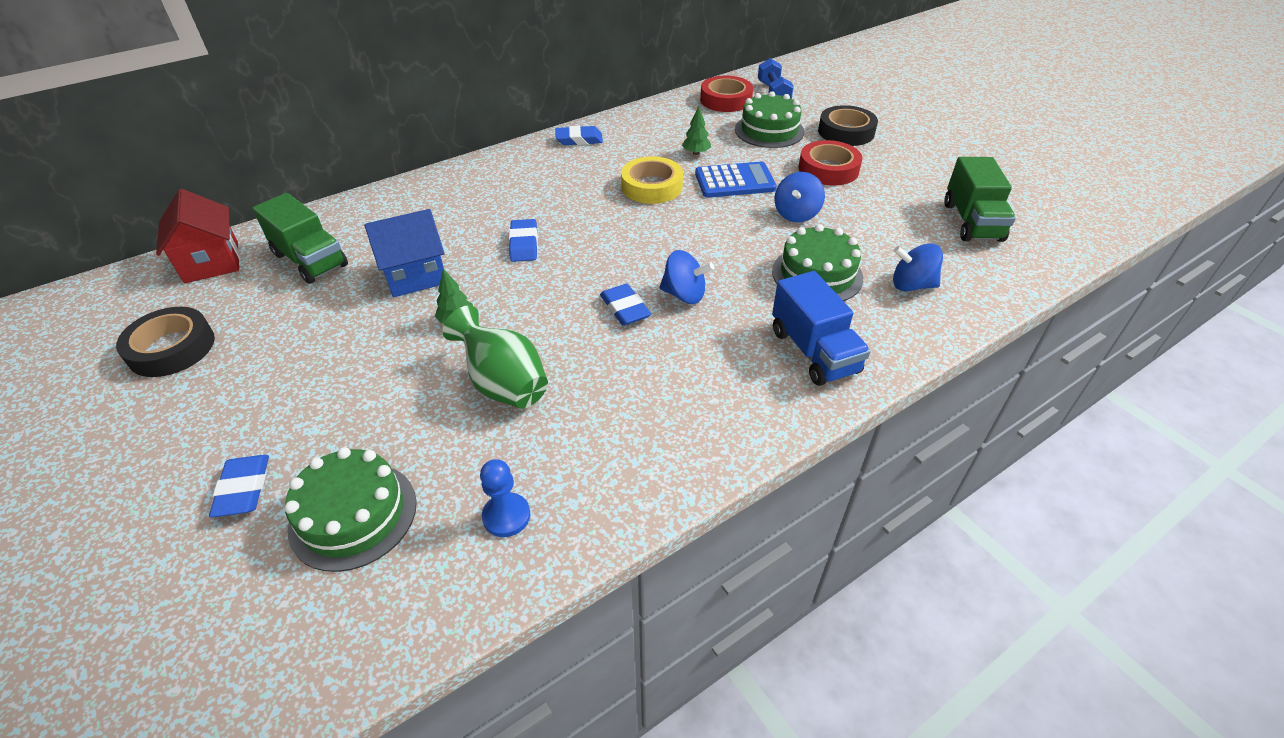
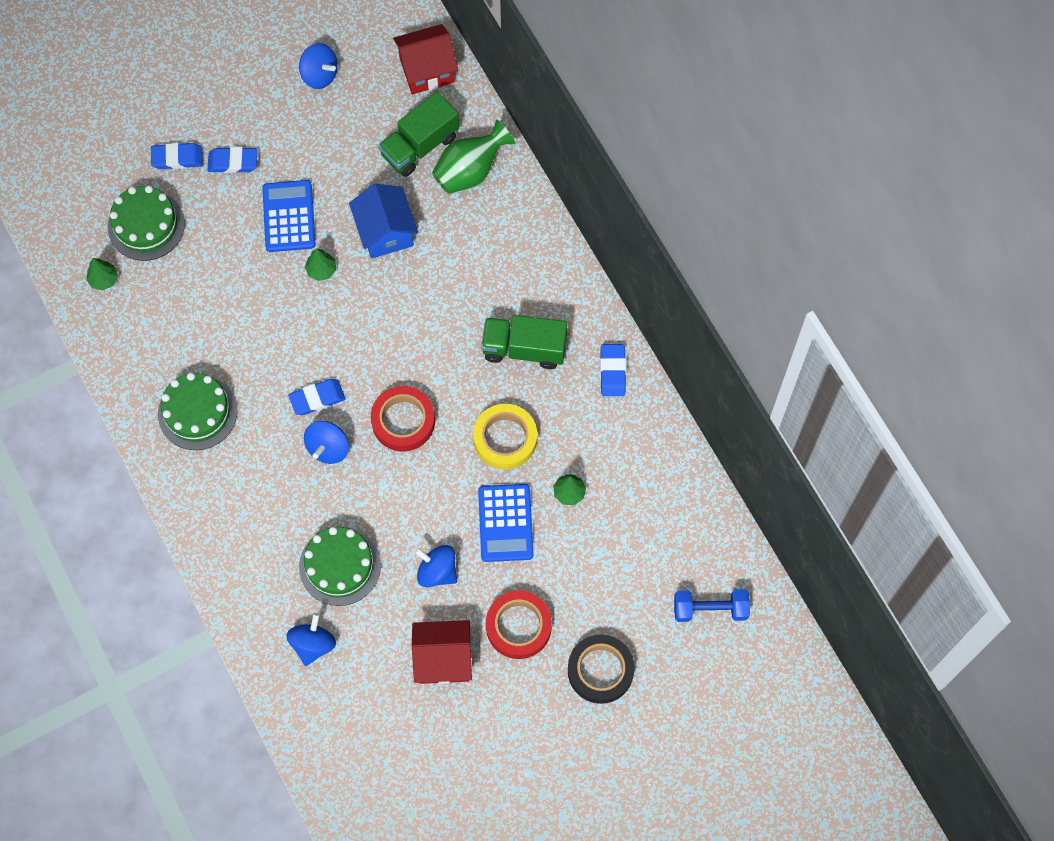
camera: 95 degrees right, 25 degrees up
black tape [116,307,215,377] -> blue spinning top [299,43,338,89]
green vase [442,305,548,409] -> green vase moved to [432,119,516,194]
blue pawn [480,459,530,537] -> none
blue eraser [509,219,538,262] -> blue eraser moved to [208,147,257,173]
red tape [700,76,753,112] -> red tape moved to [371,386,435,452]
green cake [735,91,805,148] -> green cake moved to [158,372,238,450]
blue truck [772,271,871,386] -> none
green truck [944,157,1016,242] -> green truck moved to [481,315,567,369]
none -> green tree [86,258,118,291]
none -> blue calculator [262,180,315,252]
none -> red house [412,620,472,684]

